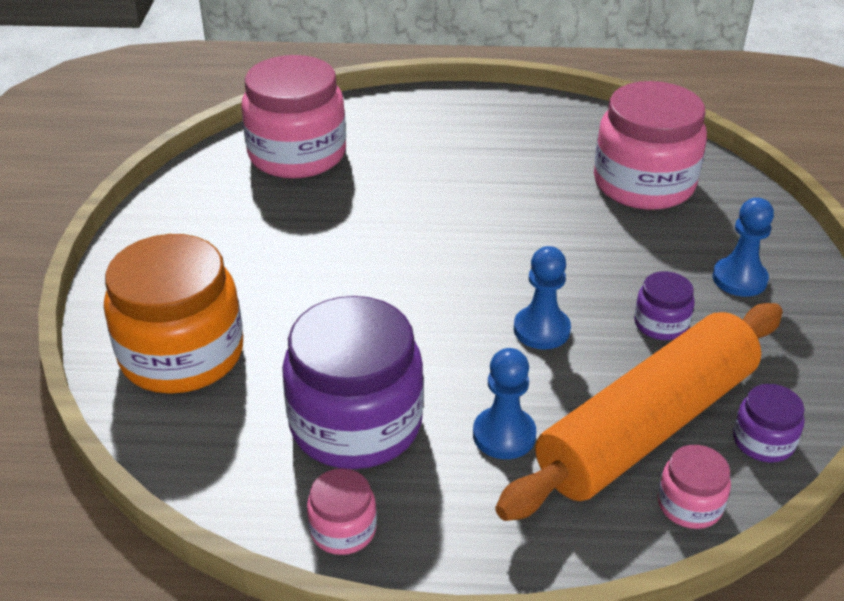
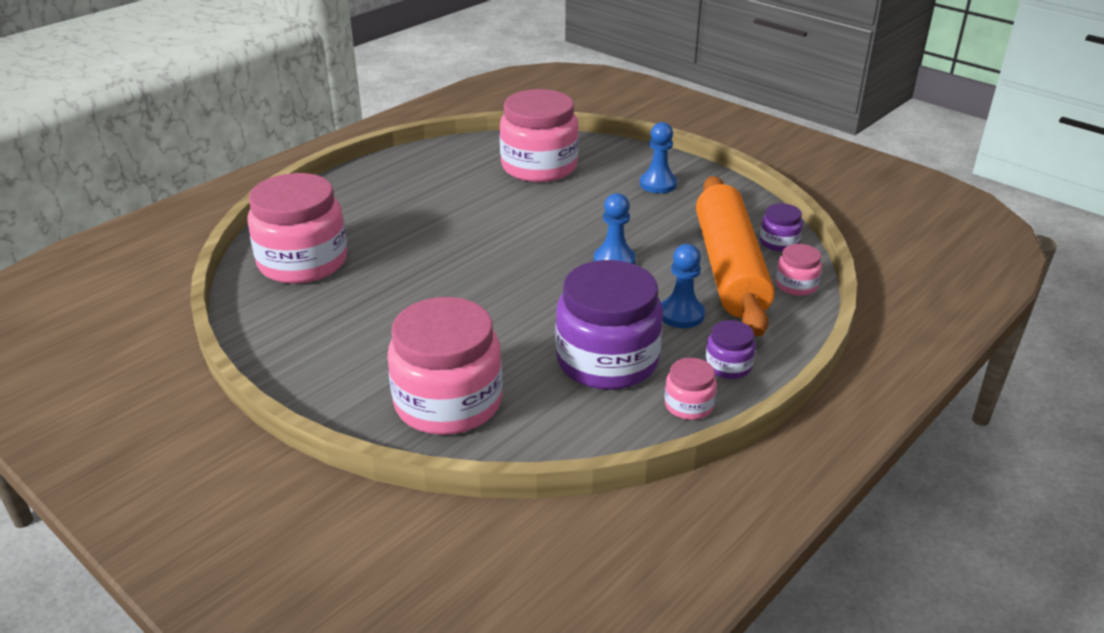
camera: 50 degrees left, 5 degrees down
orange jar [104,234,243,394] -> pink jar [387,297,503,435]
purple jar [634,271,695,340] -> purple jar moved to [705,320,756,379]

